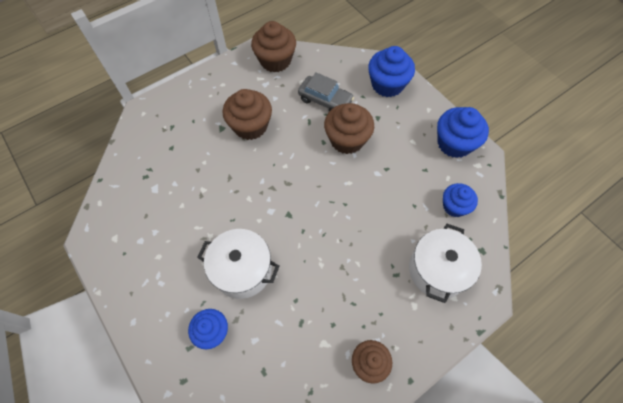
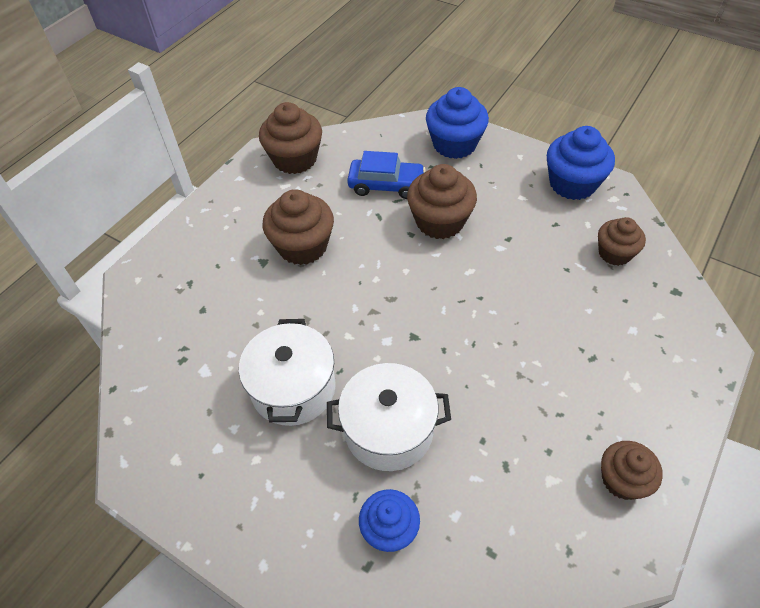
camera: 20 degrees left, 10 degrees down
grey car [298,72,354,111] -> blue car [347,151,426,199]
white pot [409,224,482,303] -> white pot moved to [239,319,336,426]
blue cupcake [443,183,478,217] -> brown cupcake [598,217,646,266]

